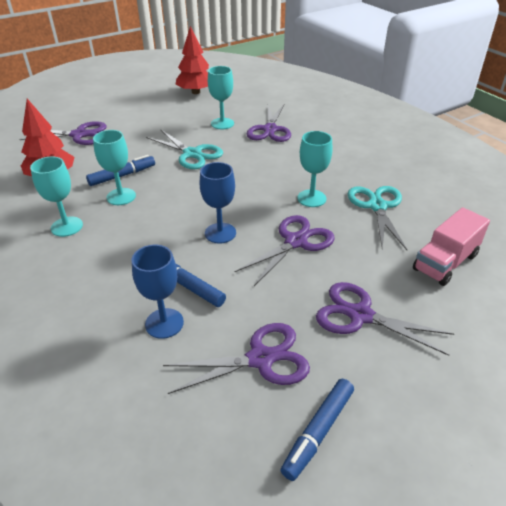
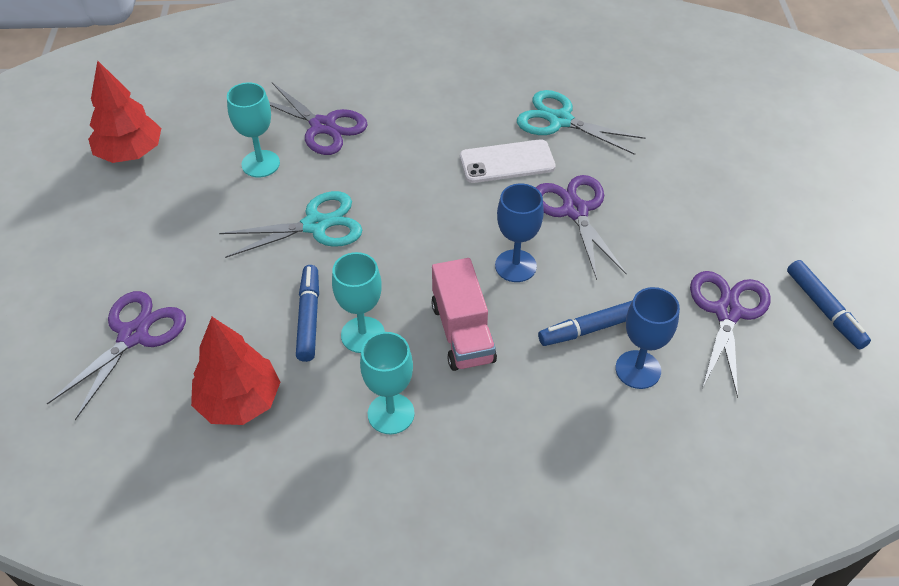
camera: 60 degrees left, 10 degrees up
turquoise goblet [297,131,333,207] -> white phone [460,139,556,183]
purple scissors [316,282,454,356] -> none
pink truck [413,207,490,286] -> pink truck moved to [431,258,497,371]

